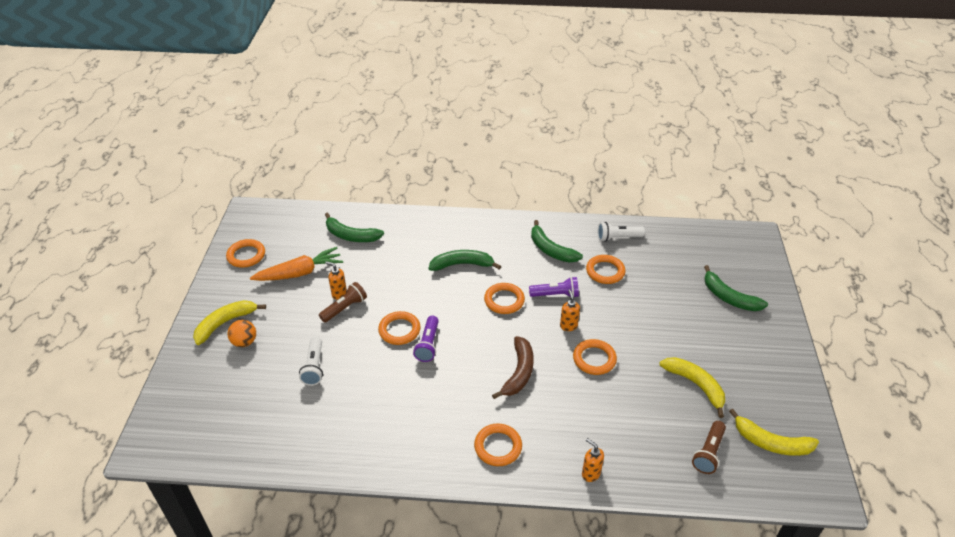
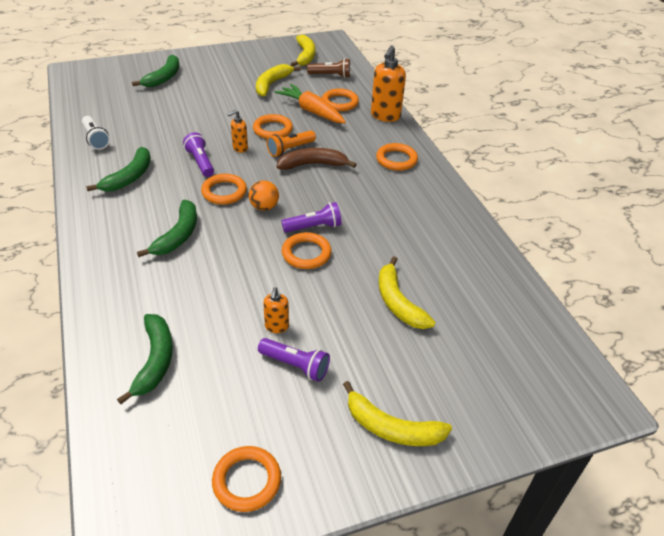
camera: 115 degrees left, 0 degrees up
orange ball [228,320,256,347] -> orange ball moved to [249,180,279,211]
orange carrot [250,247,343,281] -> orange carrot moved to [275,84,346,123]
white flashlight [299,337,323,386] -> yellow banana [379,256,435,329]
brown flashlight [319,282,367,323] -> none
green banana [429,250,501,271] -> green banana turned 135 degrees counterclockwise [137,200,197,257]
orange soap dispenser [582,438,604,482] -> orange soap dispenser [371,45,406,122], size x1.85
orange ring [586,255,625,284] -> orange ring moved to [322,89,359,111]
none -> purple flashlight [258,338,330,382]
none -> orange flashlight [266,130,316,157]

